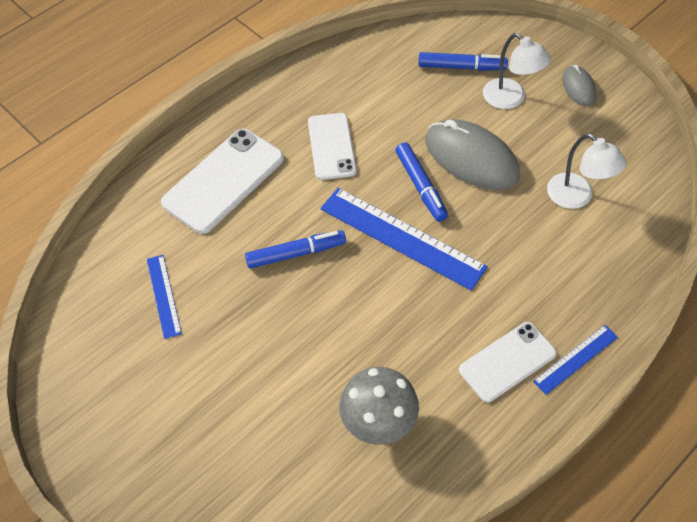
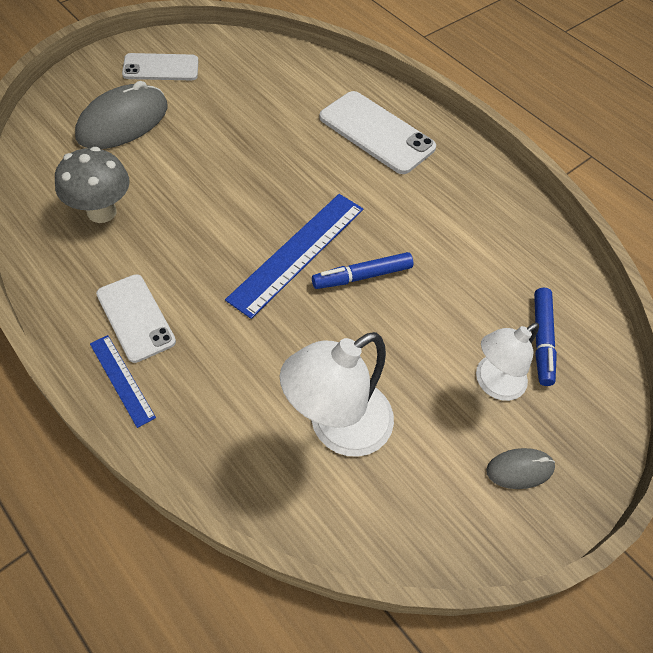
camera: 85 degrees right, 0 degrees up
blue ruler [147,255,182,339] -> none
blue marker [245,230,346,269] -> none
white phone [308,113,357,180] -> white phone moved to [122,53,198,80]
grey mouse [425,119,520,190] -> grey mouse moved to [75,81,168,149]
white lamp [547,133,627,209] -> white lamp [280,332,394,457], size x1.50

